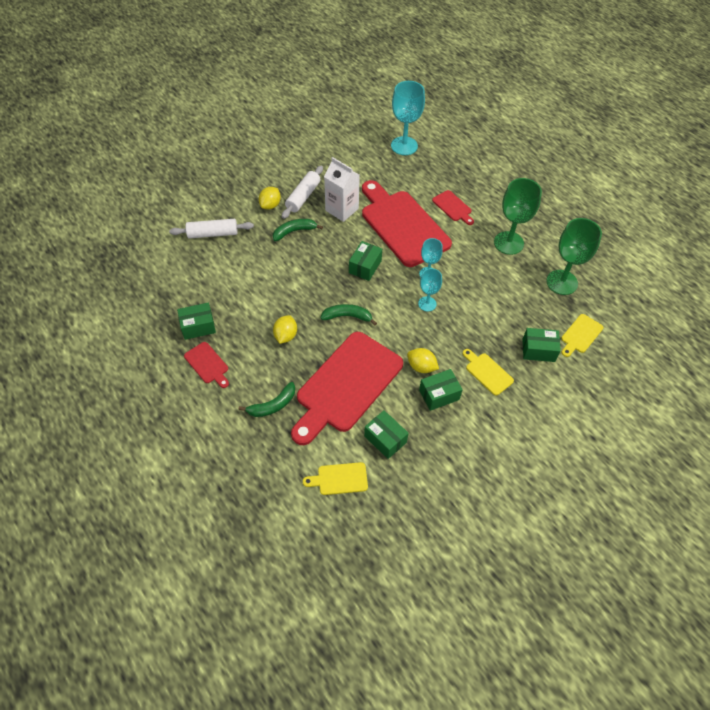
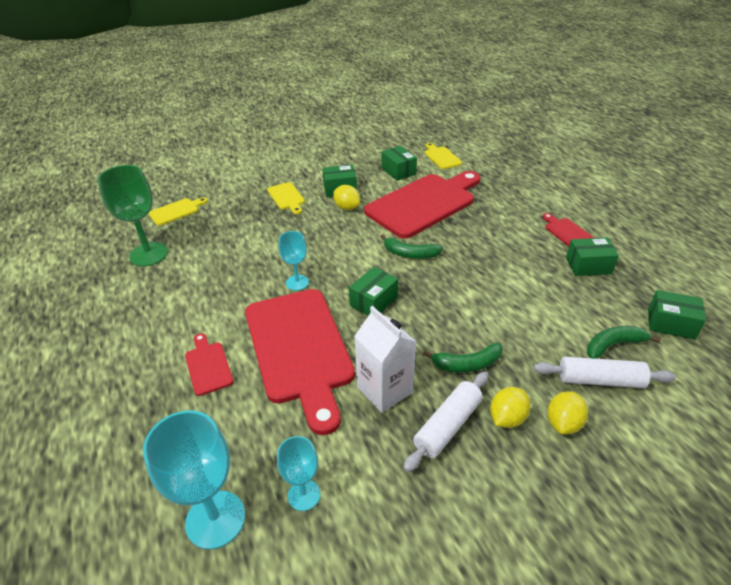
camera: 165 degrees left, 15 degrees down
green banana [239,382,295,417] -> green banana moved to [587,326,661,359]
yellow lemon [273,315,297,344] -> yellow lemon moved to [548,391,588,435]
yellow cutting board [303,462,368,495] -> yellow cutting board turned 120 degrees counterclockwise [425,143,462,169]
turquoise goblet [418,268,442,312] -> turquoise goblet moved to [277,436,320,511]
green goblet [494,178,542,255] -> none
green box [523,328,561,362] -> green box moved to [648,290,706,339]

